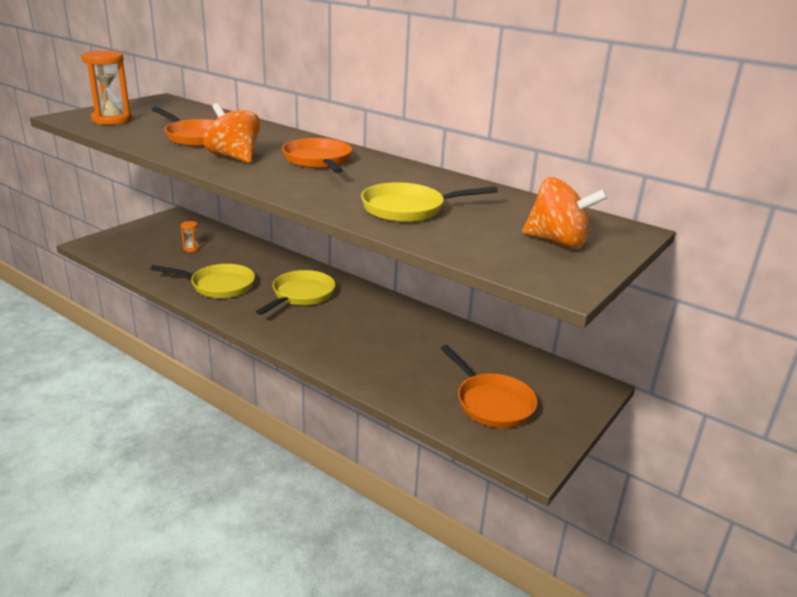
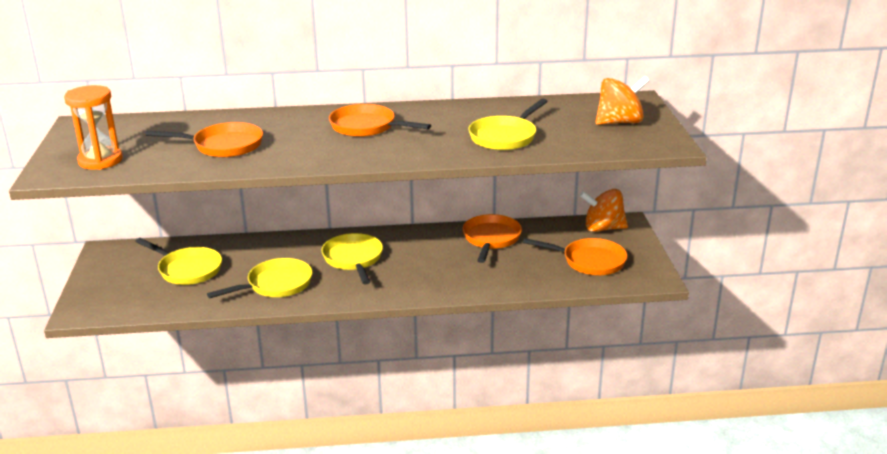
camera: 40 degrees left, 0 degrees up
orange hourglass [181,221,200,252] -> yellow pan [135,238,222,285]
orange spinning top [203,103,260,163] -> orange spinning top moved to [580,189,628,232]
none -> orange pan [462,214,522,263]

